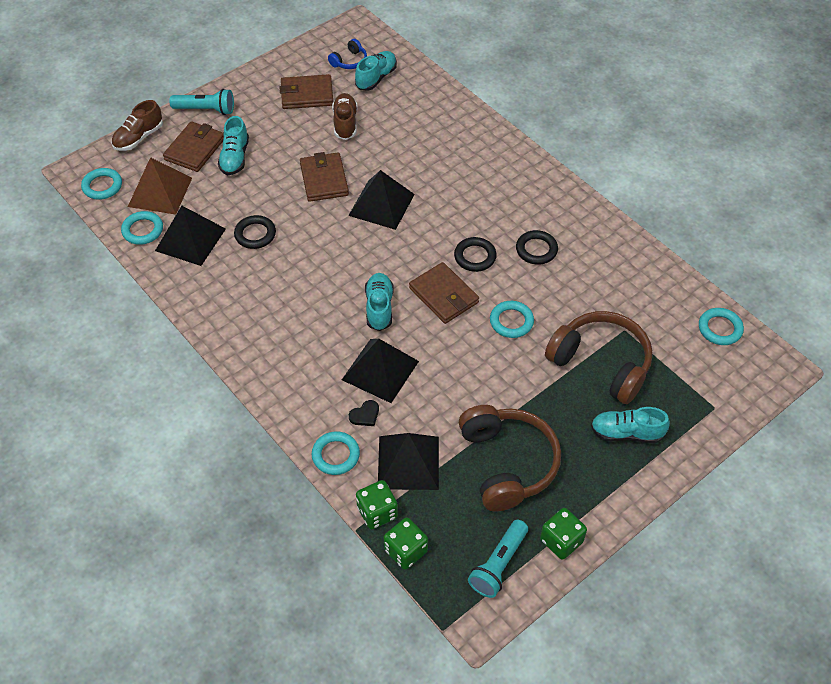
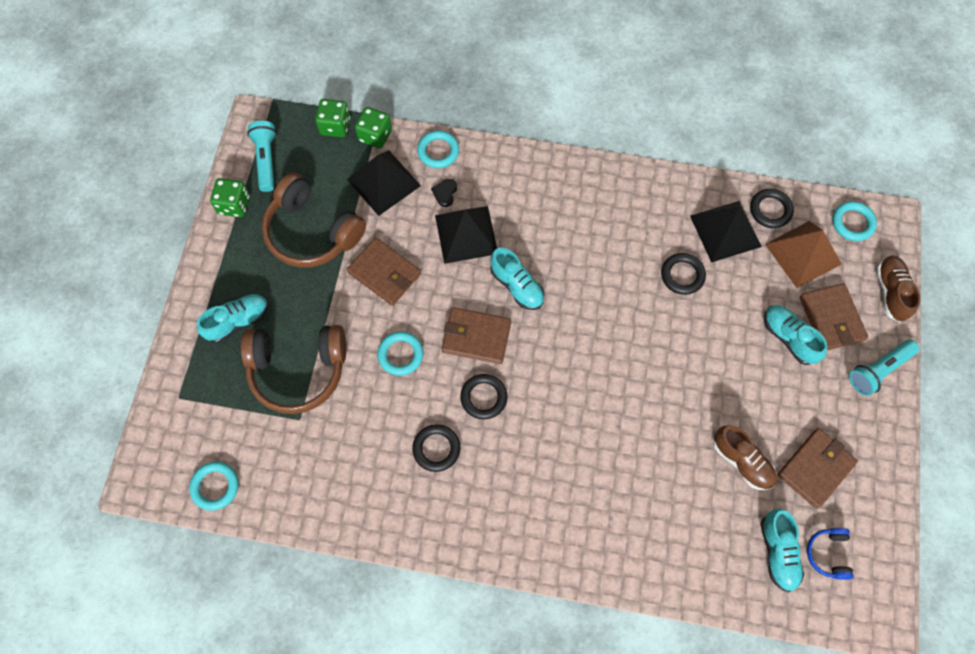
camera: 140 degrees right, 15 degrees up
turquoise ring [121,211,163,245] -> black ring [750,189,794,228]
brown wallet [300,152,349,202] -> brown wallet moved to [347,238,421,306]
black pyramid [348,170,415,230] -> none

